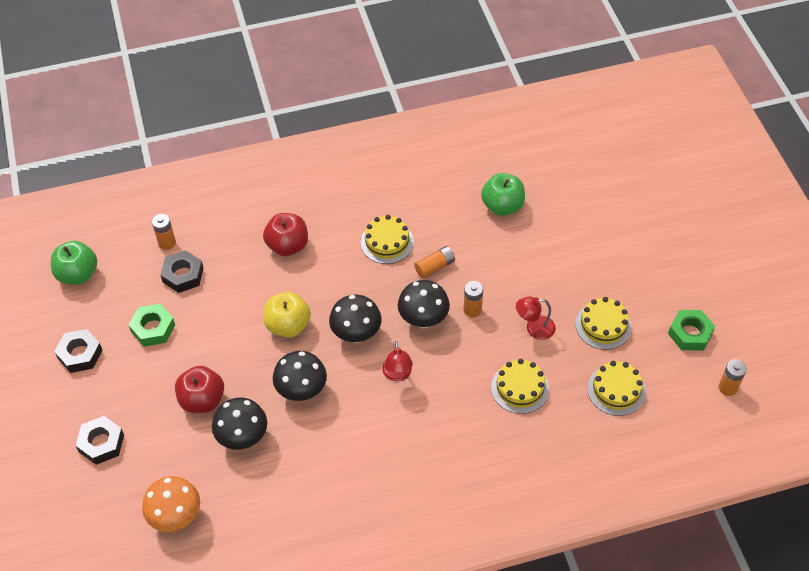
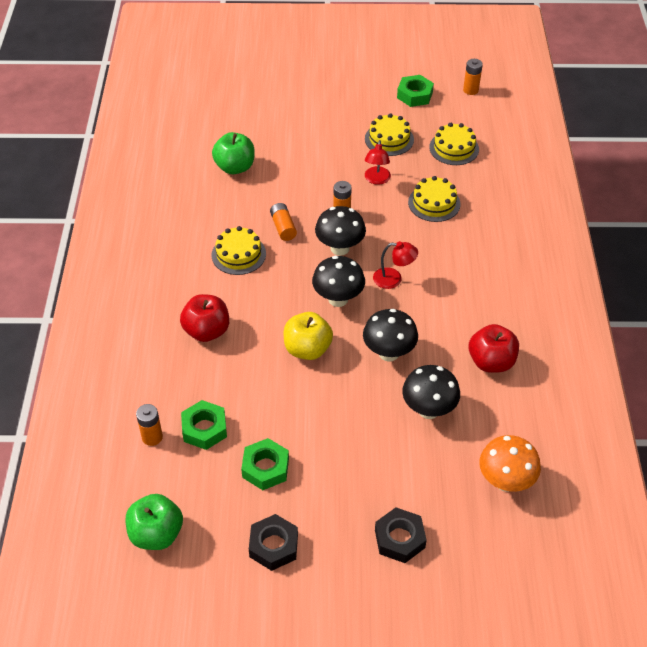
camera: 75 degrees left, 5 degrees down
black nut [160,250,204,293] -> green nut [181,400,227,450]
red apple [175,366,224,413] -> red apple moved to [469,324,519,373]

